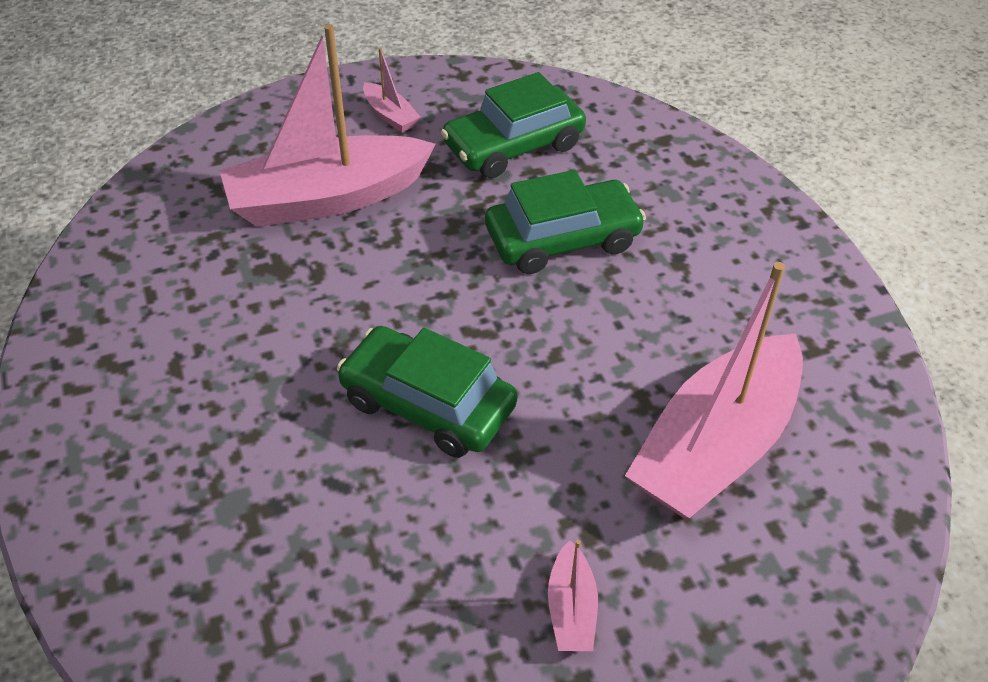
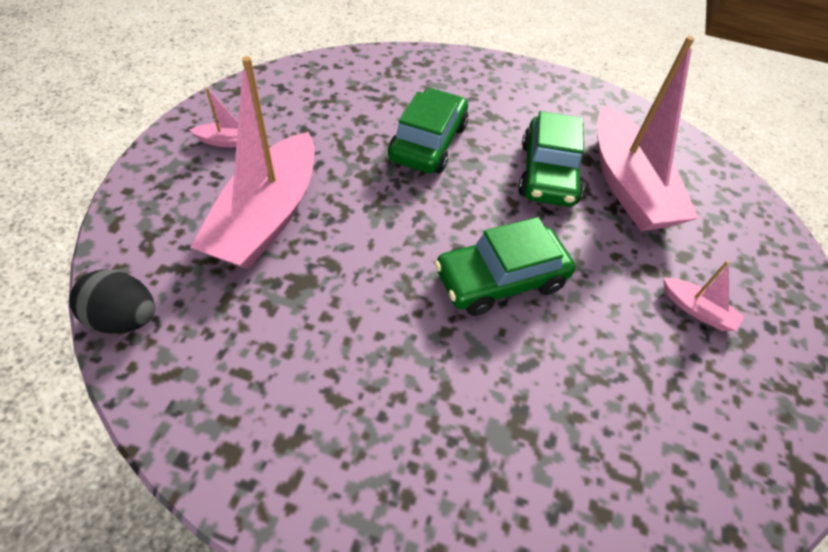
camera: 55 degrees left, 5 degrees up
green car [441,72,586,178] -> green car moved to [518,111,584,207]
none -> black egg [69,269,155,334]

